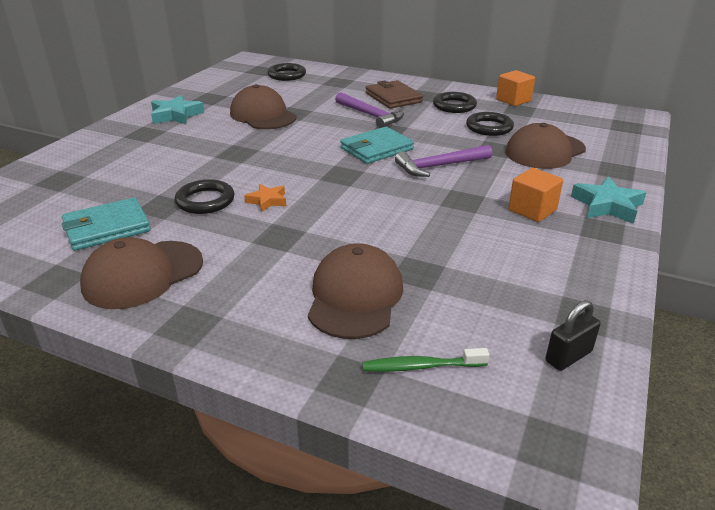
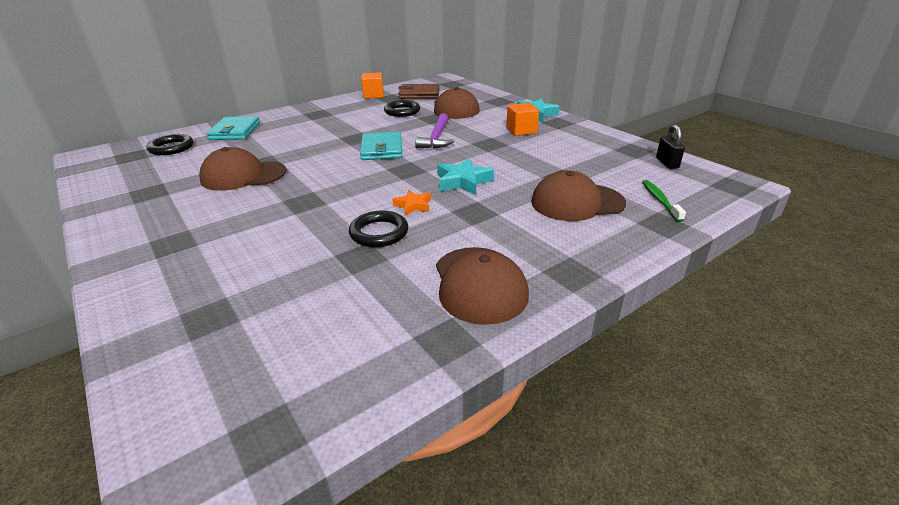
camera: 60 degrees left, 0 degrees up
turquoise wallet [62,197,151,251] -> turquoise wallet moved to [206,116,260,140]
turquoise star [151,95,204,124] -> turquoise star moved to [437,158,494,195]
brown cap [308,243,403,339] -> brown cap turned 45 degrees counterclockwise [531,170,626,221]
purple hammer [335,92,404,128] -> none
green toothbrush [363,348,489,372] -> green toothbrush turned 150 degrees clockwise [642,180,686,222]
brown wallet [366,80,423,109] -> brown wallet moved to [398,84,440,99]
black ring [433,92,477,113] -> none

